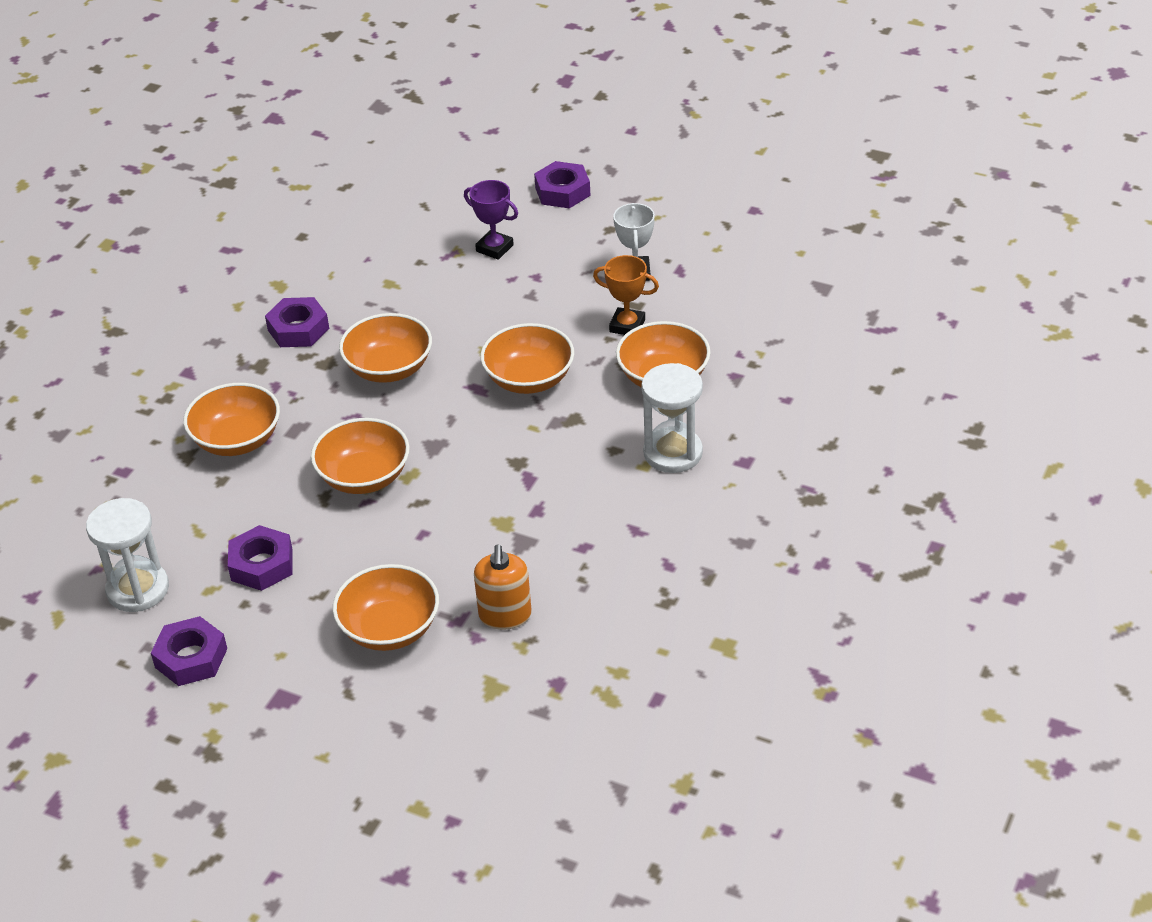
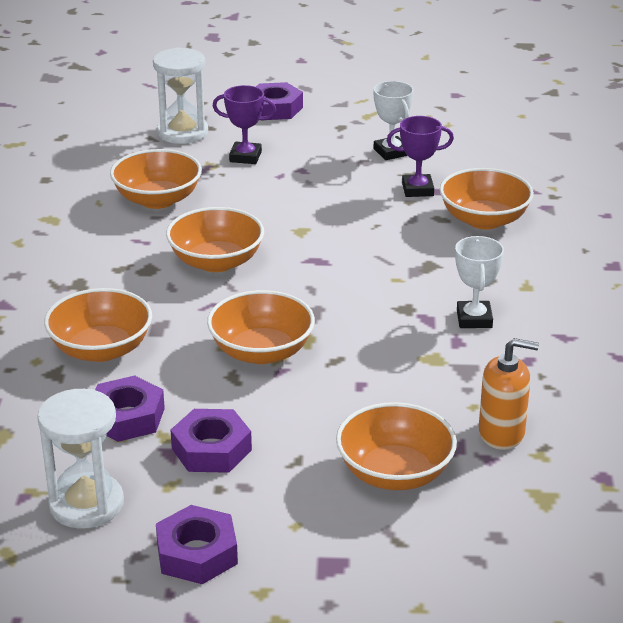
camera: 25 degrees left, 10 degrees down
purple nut [265,297,329,347] -> purple nut moved to [95,376,165,442]
orange soap dispenser [474,544,532,630] -> orange soap dispenser turned 60 degrees counterclockwise [479,338,539,450]
orange bowl [480,323,574,394] -> orange bowl moved to [110,149,202,209]
orange trophy [593,255,659,335] -> purple trophy [387,116,454,197]
white hourglass [641,363,703,473] -> white hourglass moved to [153,48,208,144]
none -> white trophy [455,236,504,328]

